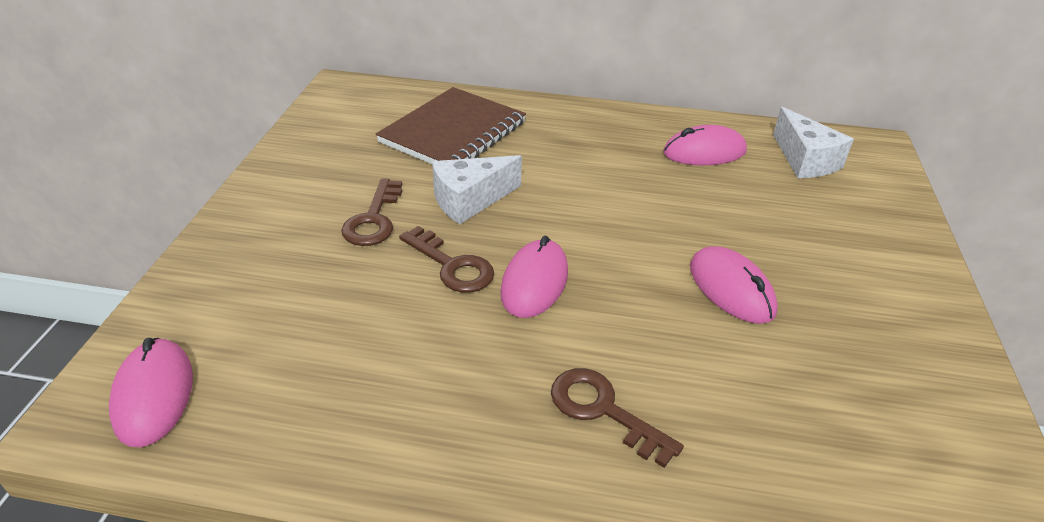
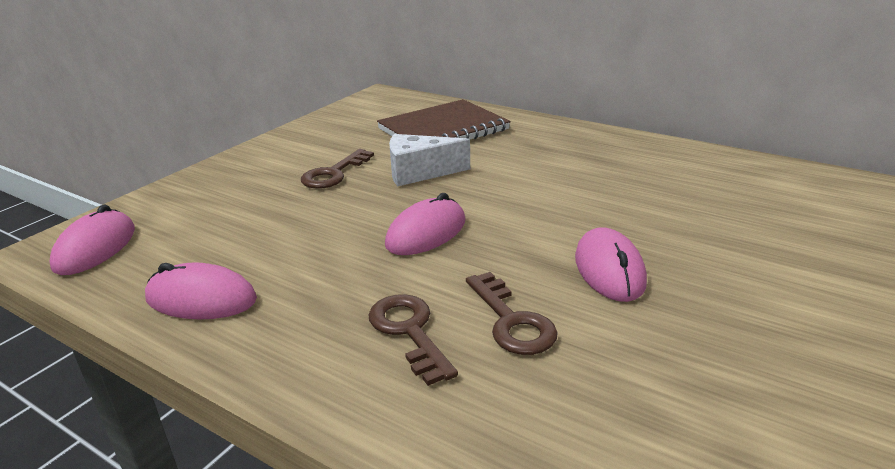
camera: 25 degrees right, 10 degrees down
brown key [399,226,494,293] -> brown key moved to [466,272,558,355]
pink mouse [663,125,747,165] -> pink mouse moved to [145,262,257,319]
white cheese [773,107,854,178] -> none

